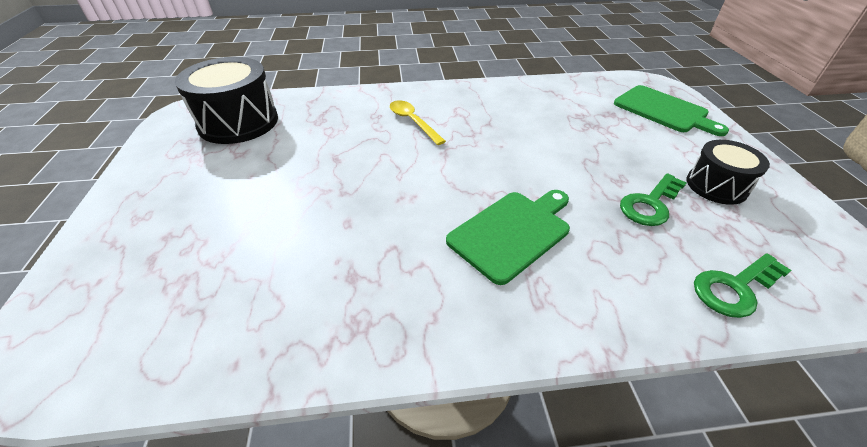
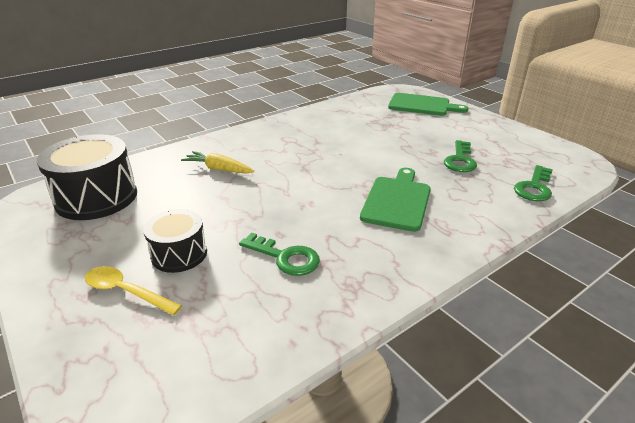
camera: 30 degrees left, 10 degrees down
yellow spoon [390,100,446,145] -> yellow spoon moved to [85,266,182,315]
black drum [687,140,770,205] -> black drum moved to [143,209,207,273]
none -> yellow carrot [181,151,254,174]
none -> green key [239,232,320,276]

